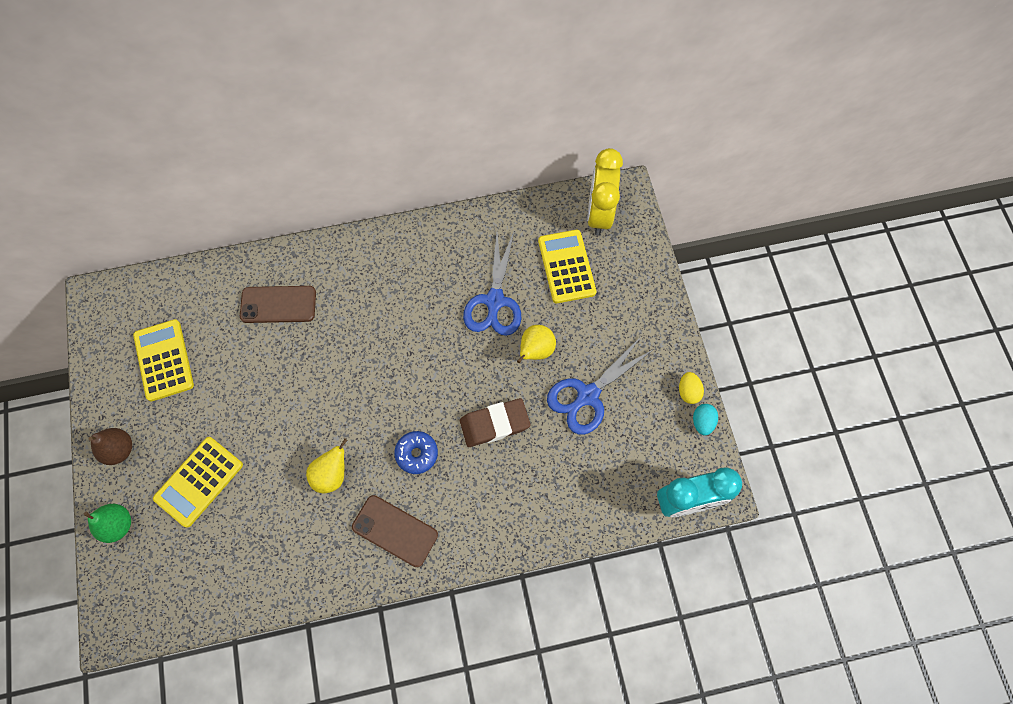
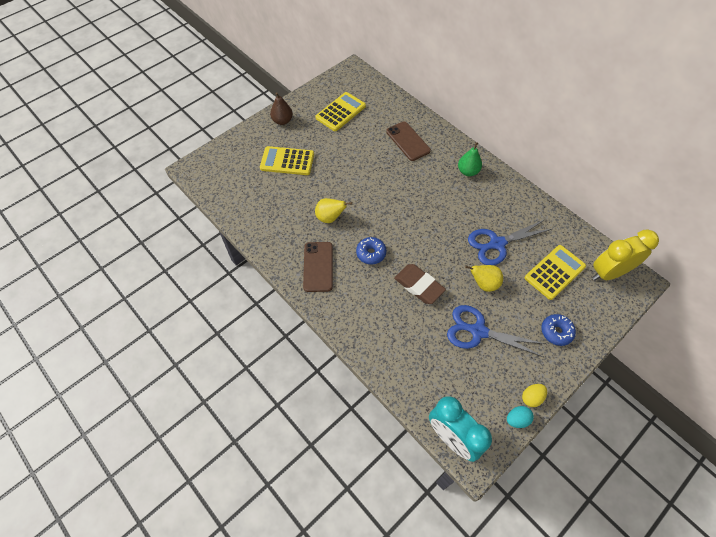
camera: 60 degrees right, 10 degrees down
green pear [84,504,131,543] -> green pear moved to [458,142,482,176]
none -> blue donut [541,314,576,346]

